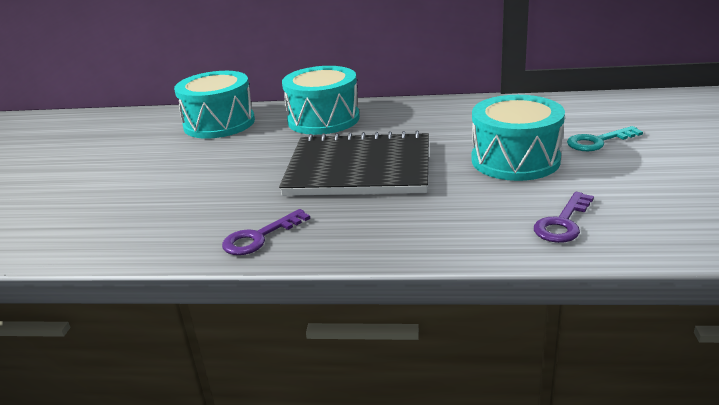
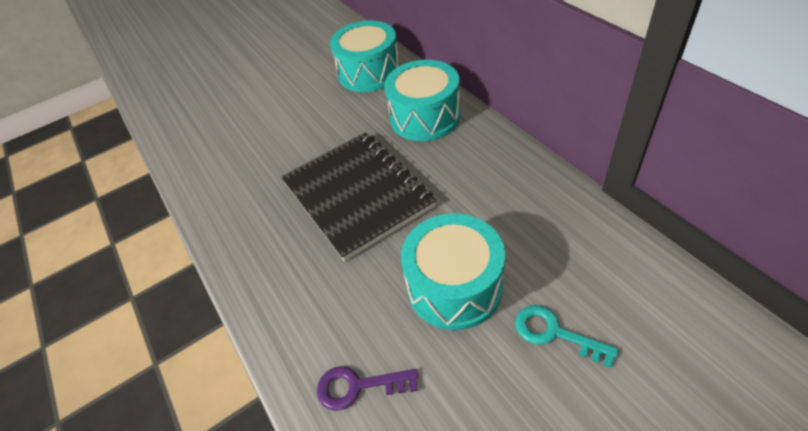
camera: 55 degrees right, 20 degrees up
purple key [222,209,310,255] -> none

